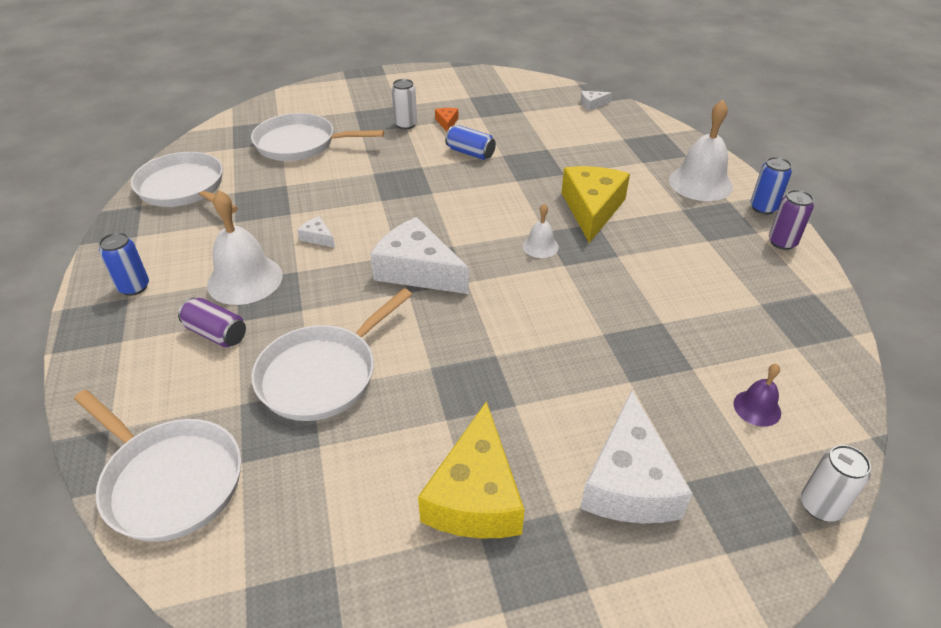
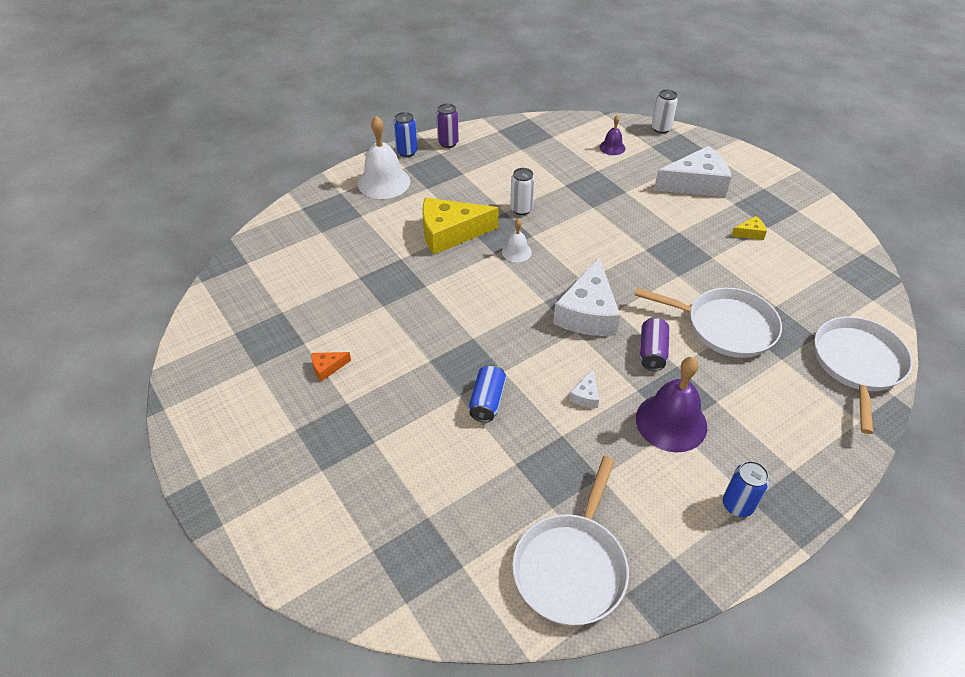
camera: 110 degrees left, 5 degrees up
purple can [178,298,246,347] -> purple can moved to [640,317,669,371]
white bell [207,191,283,305] -> purple bell [636,357,707,452]
white pan [251,113,384,161] -> none
white can [391,79,417,129] -> white can moved to [510,168,535,215]
yellow cheese [418,401,525,538] -> yellow cheese [731,216,767,240], size x0.43
blue can [445,125,496,160] -> blue can moved to [469,364,506,422]
white cheese [581,91,612,111] -> none

